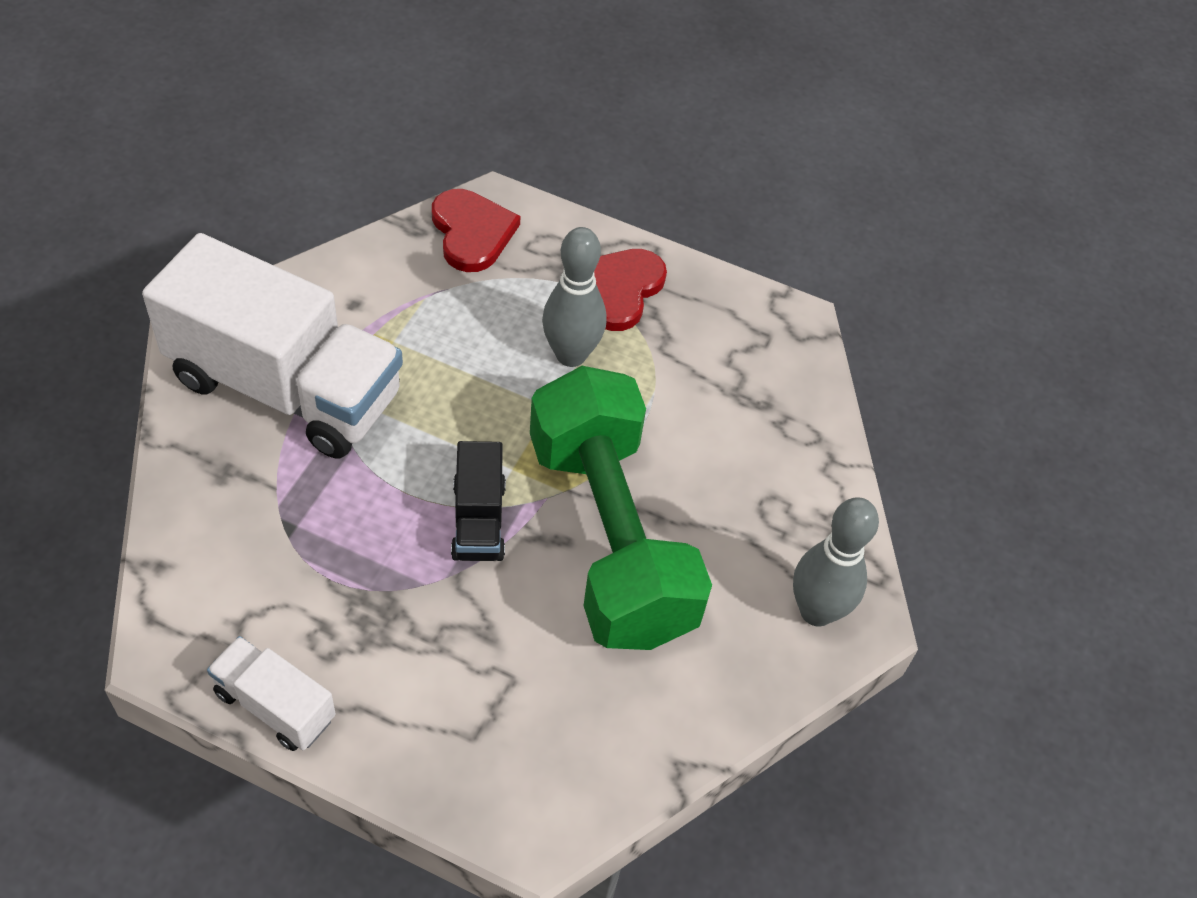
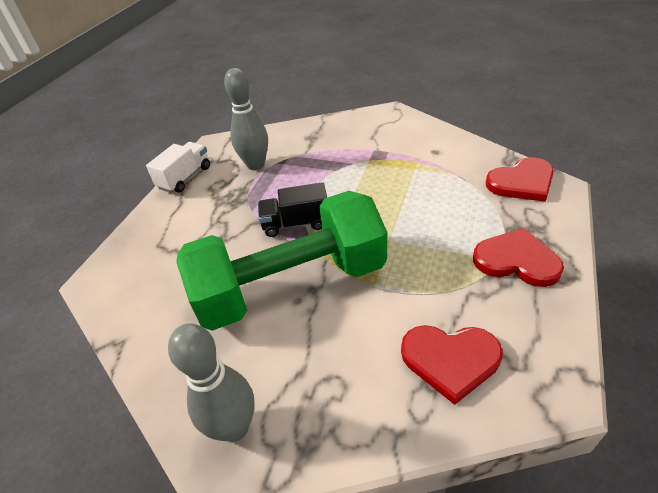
camera: 95 degrees right, 10 degrees down
white truck [142,233,403,459] -> none
grey bowling pin [542,227,606,367] -> grey bowling pin moved to [224,68,268,170]
none -> red heart [401,325,503,405]

